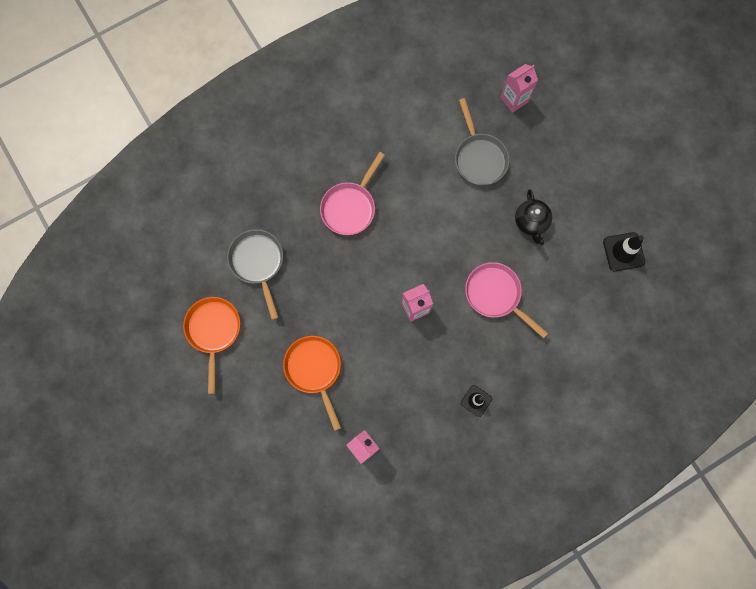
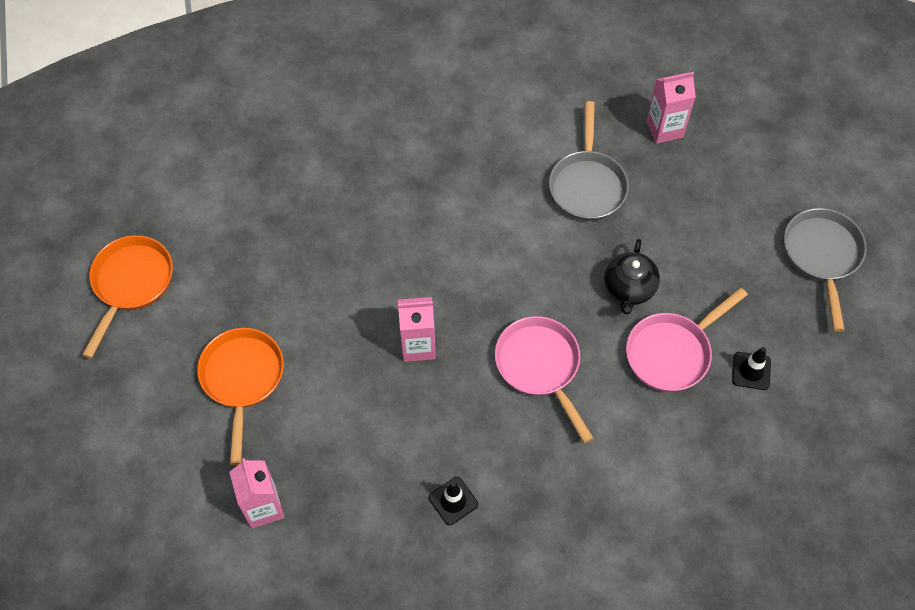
camera: 20 degrees right, 15 degrees down
grey pan [227,229,283,320] -> grey pan moved to [784,208,867,332]
pink pan [320,152,385,235] -> pink pan moved to [626,287,748,392]
black traffic cone [603,232,645,272] -> black traffic cone [732,347,771,390], size x0.66

